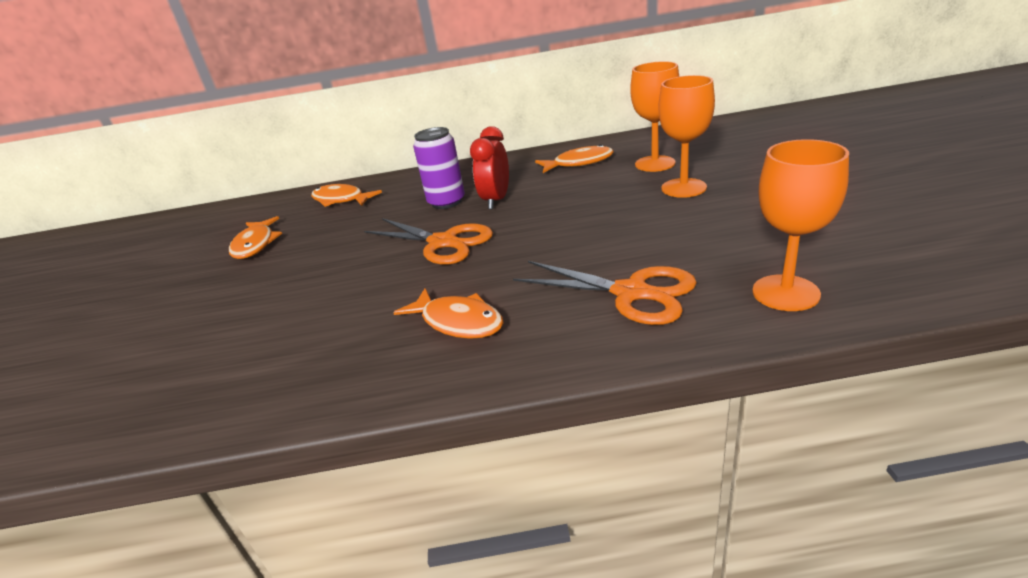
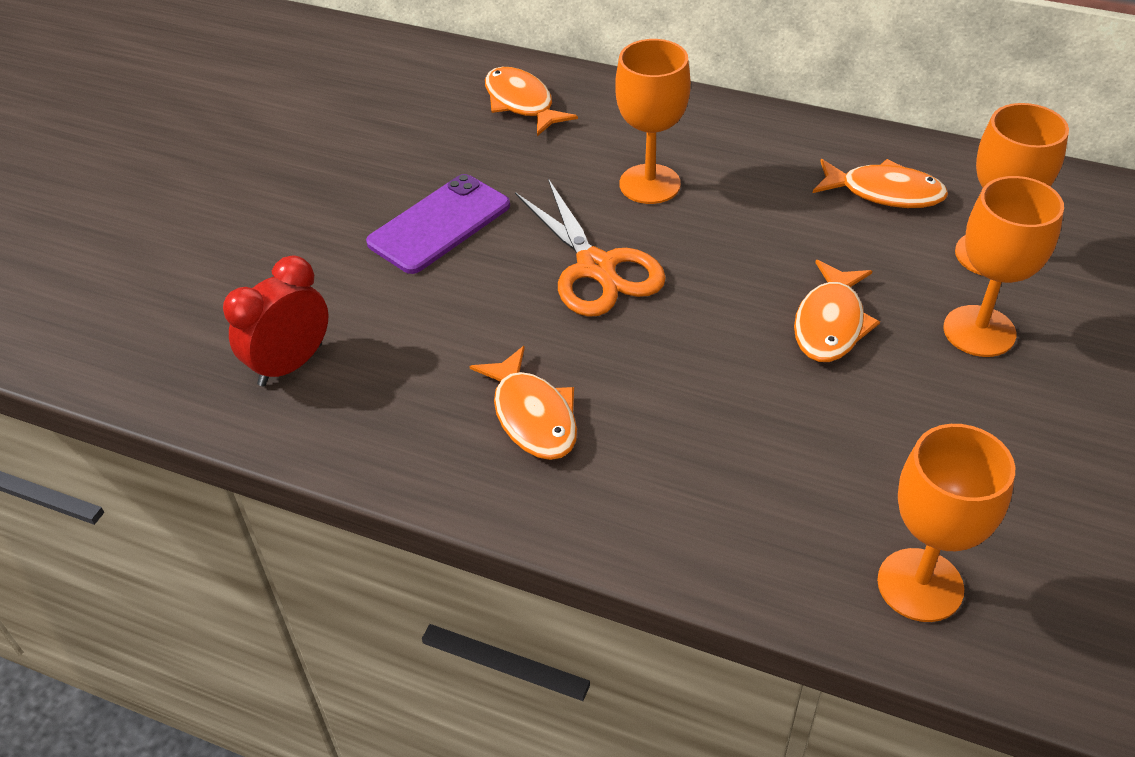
camera: 25 degrees right, 15 degrees up
orange fish [229,216,282,259] -> orange fish moved to [794,260,880,362]
purple can [413,127,465,209] -> orange goblet [615,39,691,204]
red clock [470,126,509,209] -> red clock moved to [223,255,329,386]
orange scissors [513,261,697,325] -> none
none -> purple phone [366,174,510,274]

